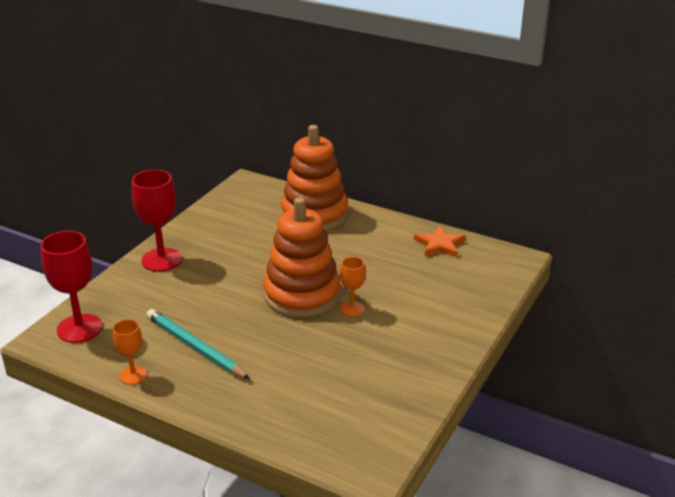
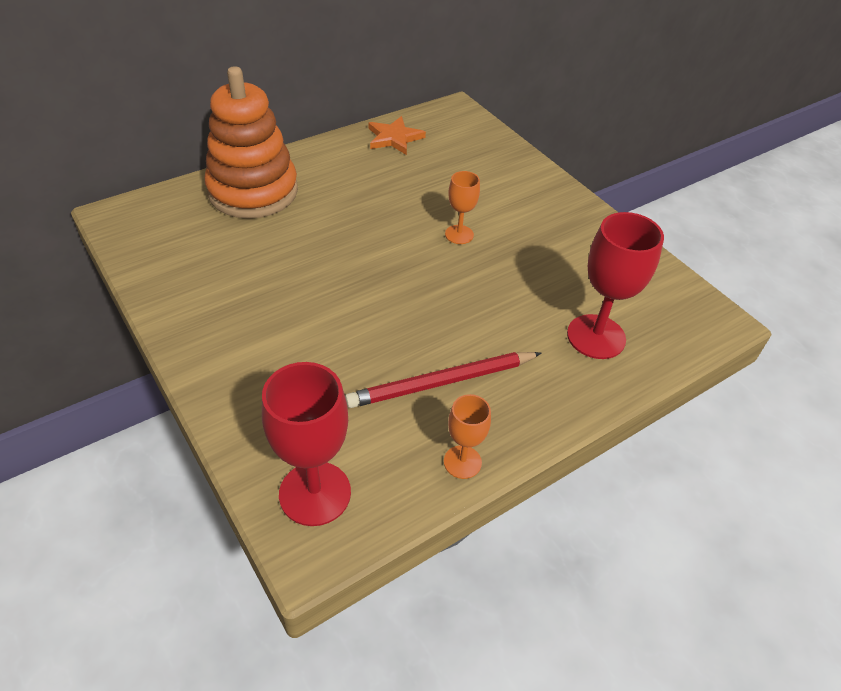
camera: 65 degrees left, 15 degrees up
red goblet [132,169,182,272] -> red goblet moved to [567,212,664,359]
turquoise pencil [147,309,250,379] -> red pencil [345,352,542,408]
orange stacking toy [263,197,340,318] -> none

